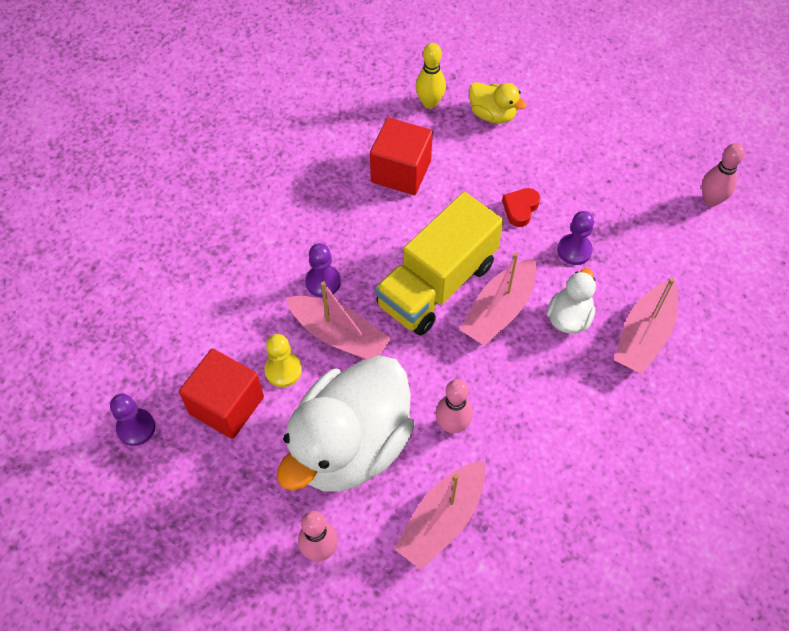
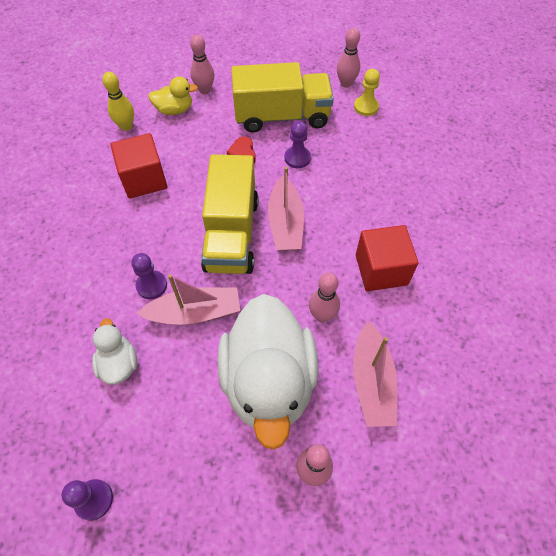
camera: 40 degrees left, 0 degrees up
red cube [179,349,264,439] -> red cube moved to [356,225,418,291]
yellow pawn [264,334,302,387] -> yellow pawn moved to [354,69,380,116]
white duck [547,268,596,334] -> white duck moved to [92,318,137,385]
pink boat [614,278,678,374] -> none
none -> pink bowling pin [190,34,214,94]
none -> yellow truck [231,62,334,133]

